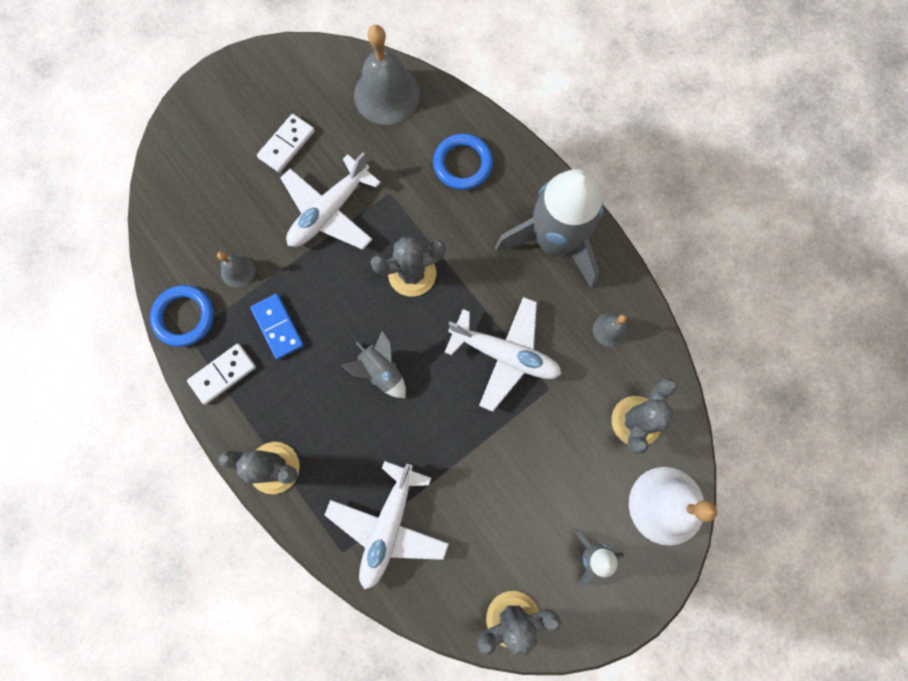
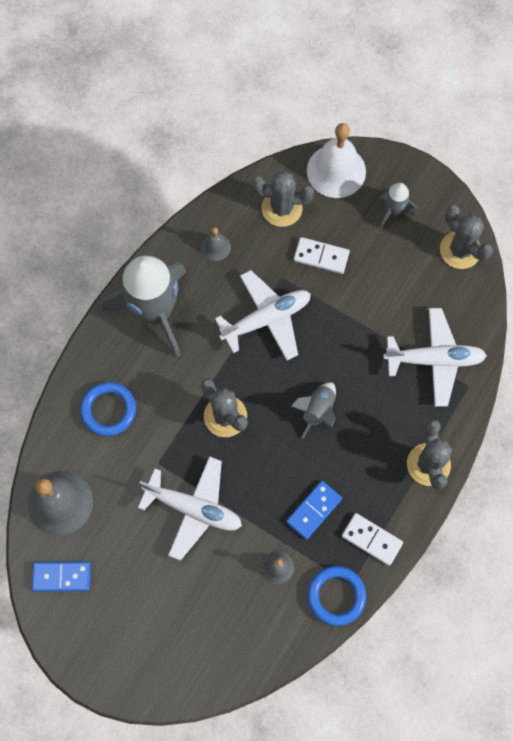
camera: 110 degrees left, 5 degrees down
white domino [257,114,315,173] -> white domino moved to [294,237,350,274]
white plane [445,297,561,412] -> white plane turned 60 degrees clockwise [215,270,311,360]
none -> blue domino [32,562,91,591]

